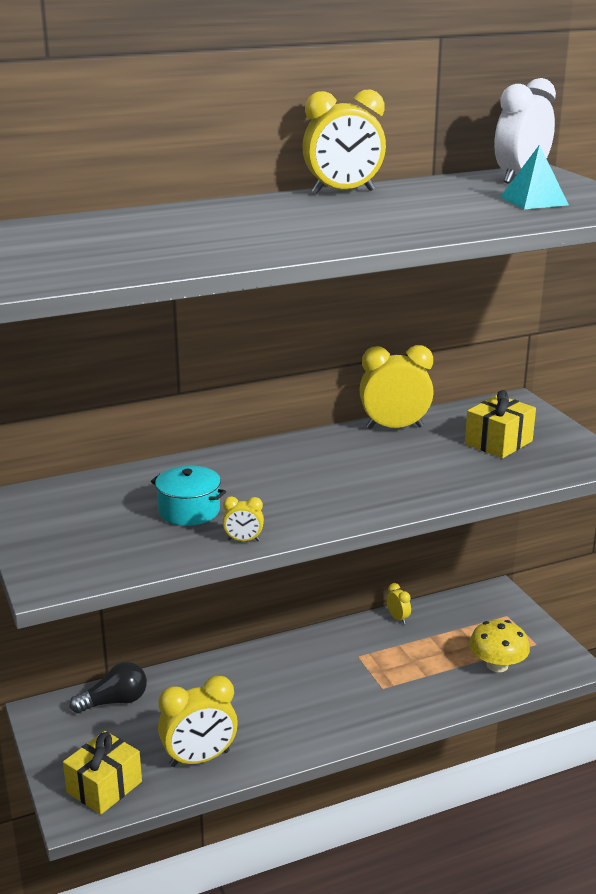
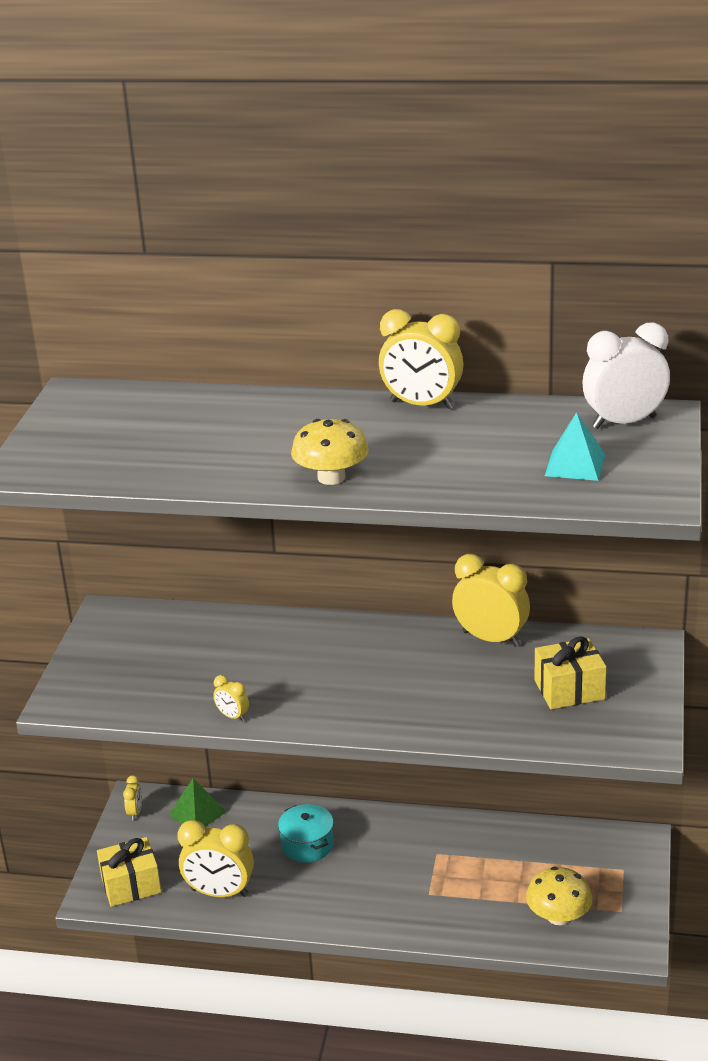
camera: 35 degrees right, 5 degrees up
black light bulb [70,662,147,713] -> green pyramid [169,778,227,827]
turquoise pot [151,466,226,526] -> turquoise pot moved to [278,804,334,863]
yellow clock [387,583,411,624] -> yellow clock moved to [123,775,142,820]
none -> yellow mushroom [291,419,369,485]

